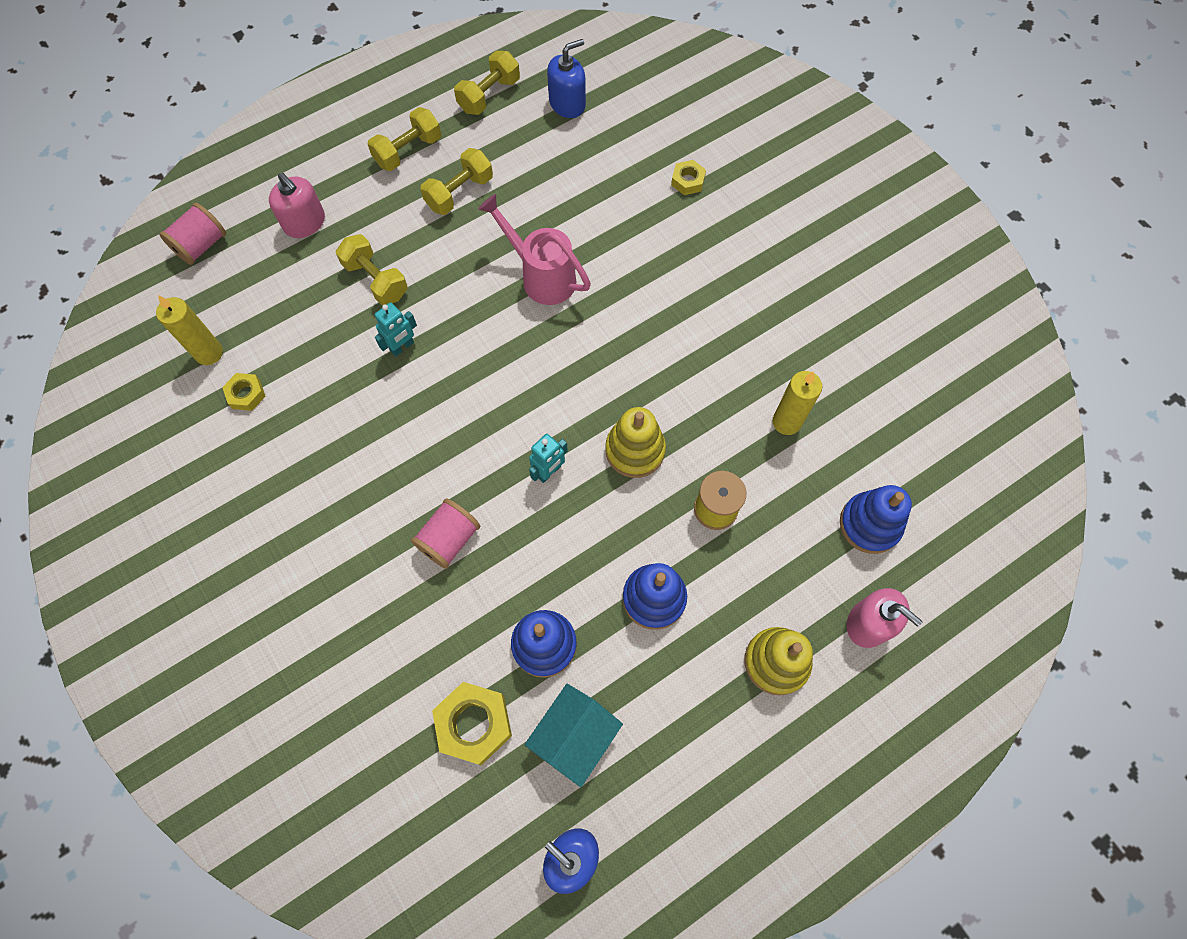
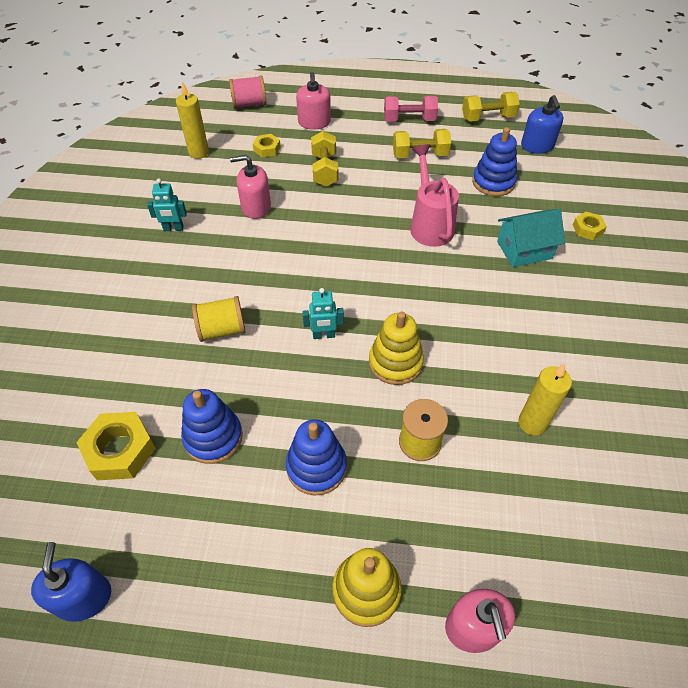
camera: 40 degrees right, 15 degrees down
yellow nut [222,373,266,411] -> yellow nut moved to [253,134,281,158]
yellow dumbbell [368,107,441,171] -> pink dumbbell [384,96,438,122]
turquoise robot [375,302,417,357] -> turquoise robot moved to [147,179,187,231]
pink spool [411,499,480,569] -> yellow spool [192,296,245,342]
turquoise house [524,684,623,787] -> turquoise house moved to [497,209,565,267]
blue soap dispenser [547,39,586,118] -> blue soap dispenser turned 75 degrees clockwise [521,95,563,154]
blue stacking toy [840,485,912,554] -> blue stacking toy moved to [472,127,517,196]
none -> pink soap dispenser [230,155,271,219]

